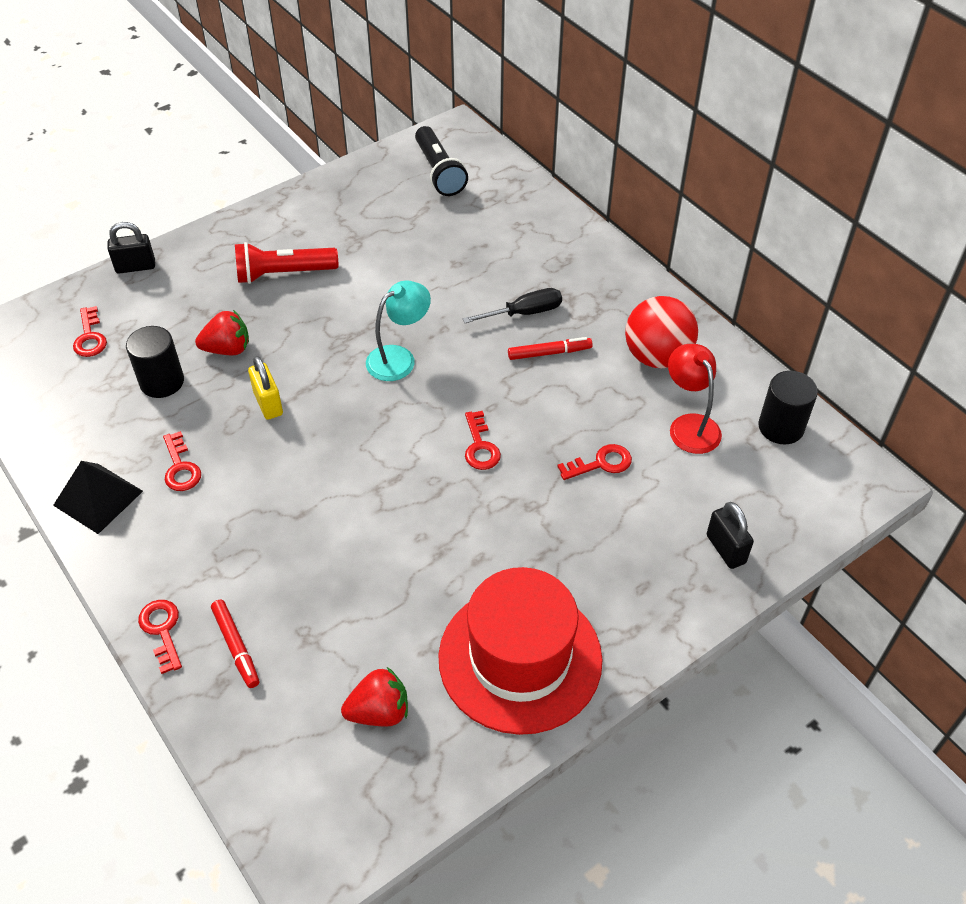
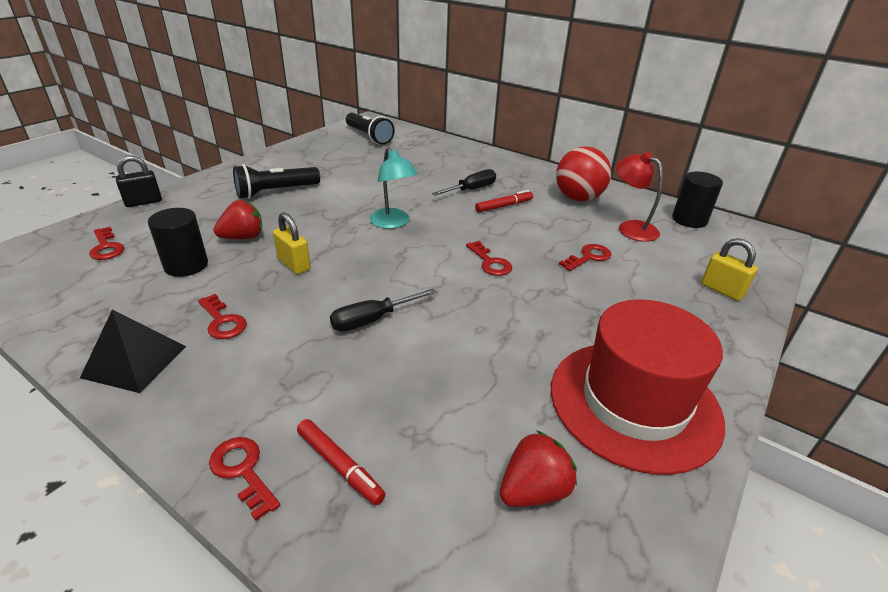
camera: 20 degrees left, 15 degrees down
red flashlight [235,242,338,284] -> black flashlight [233,164,320,199]
turquoise lamp [366,280,431,381] -> turquoise lamp turned 120 degrees clockwise [370,147,418,229]
black padlock [707,502,754,569] -> yellow padlock [701,238,758,301]
none -> black screwdriver [330,288,437,331]

